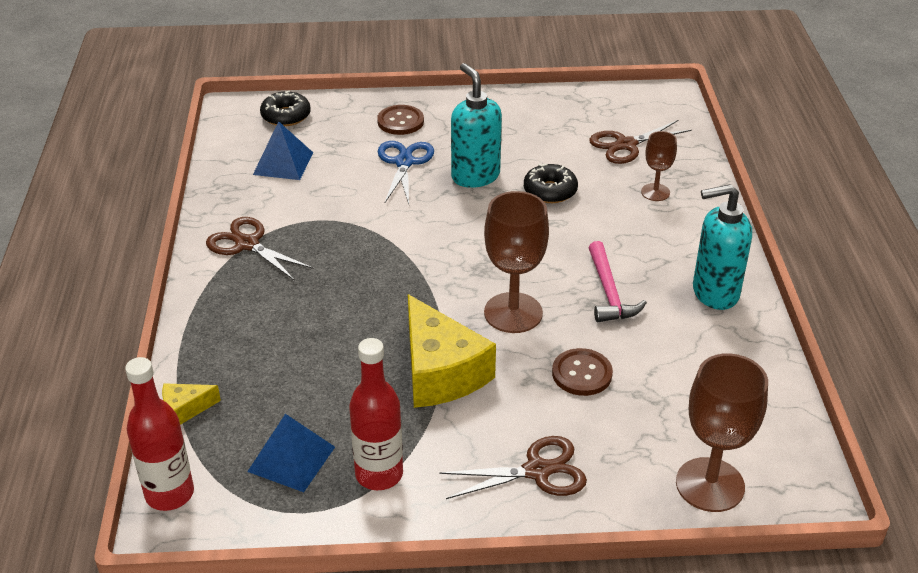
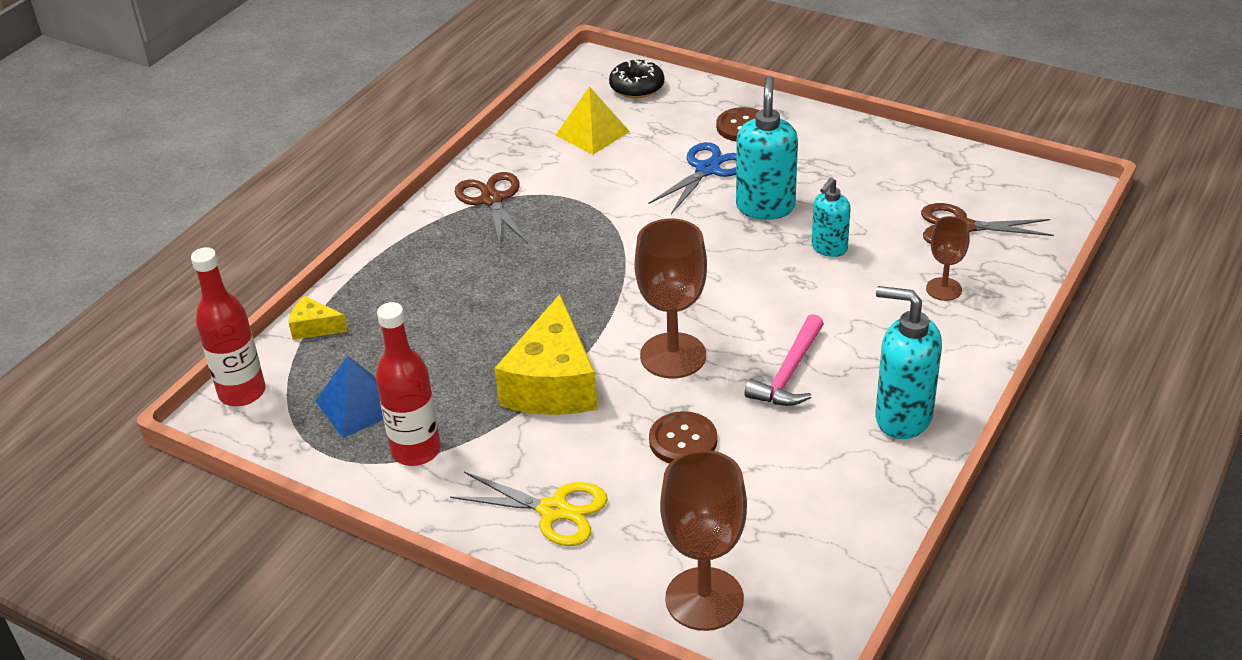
camera: 35 degrees right, 0 degrees up
blue pyramid [253,121,313,180] -> yellow pyramid [555,86,630,154]
brown scissors [439,436,587,499] -> yellow scissors [450,472,608,546]
black donut [524,164,578,203] -> turquoise soap dispenser [811,177,851,257]

